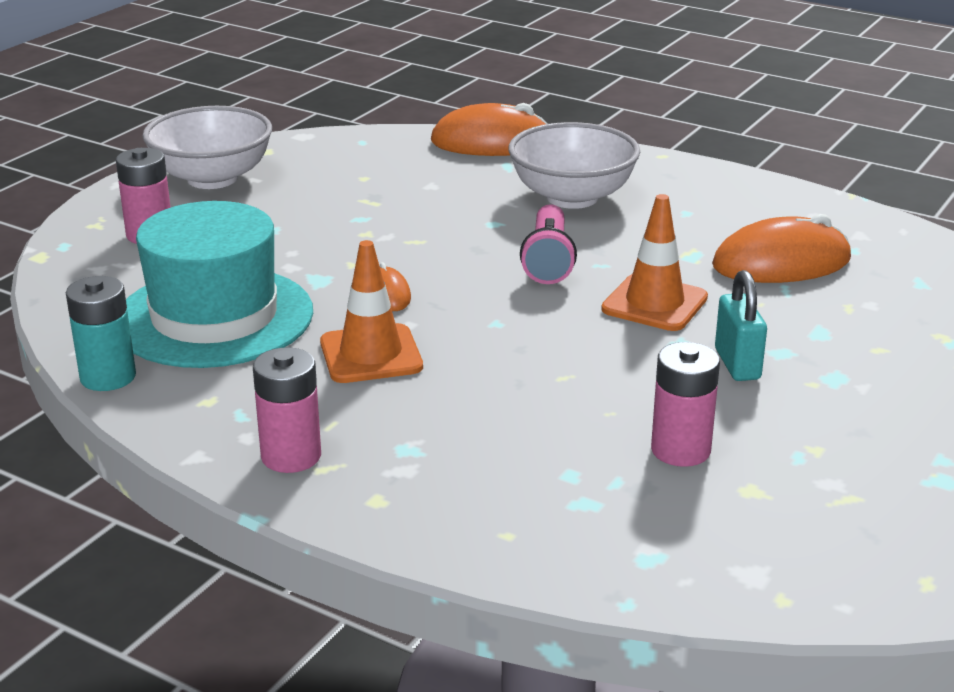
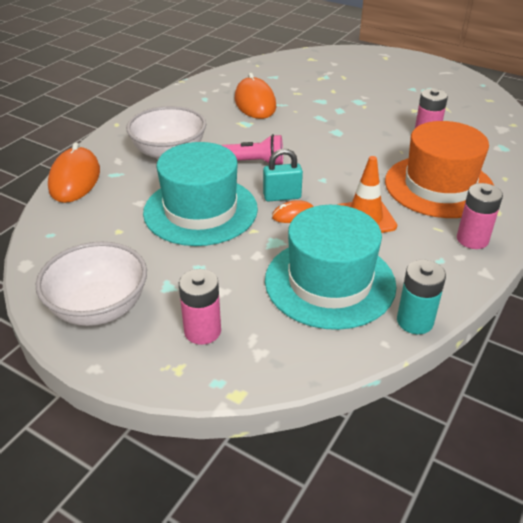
camera: 90 degrees left, 10 degrees up
orange traffic cone [601,194,708,331] -> none
turquoise padlock [715,270,767,381] -> turquoise padlock moved to [263,149,303,202]
none -> turquoise hat [143,142,258,246]
none -> orange hat [385,121,494,218]

